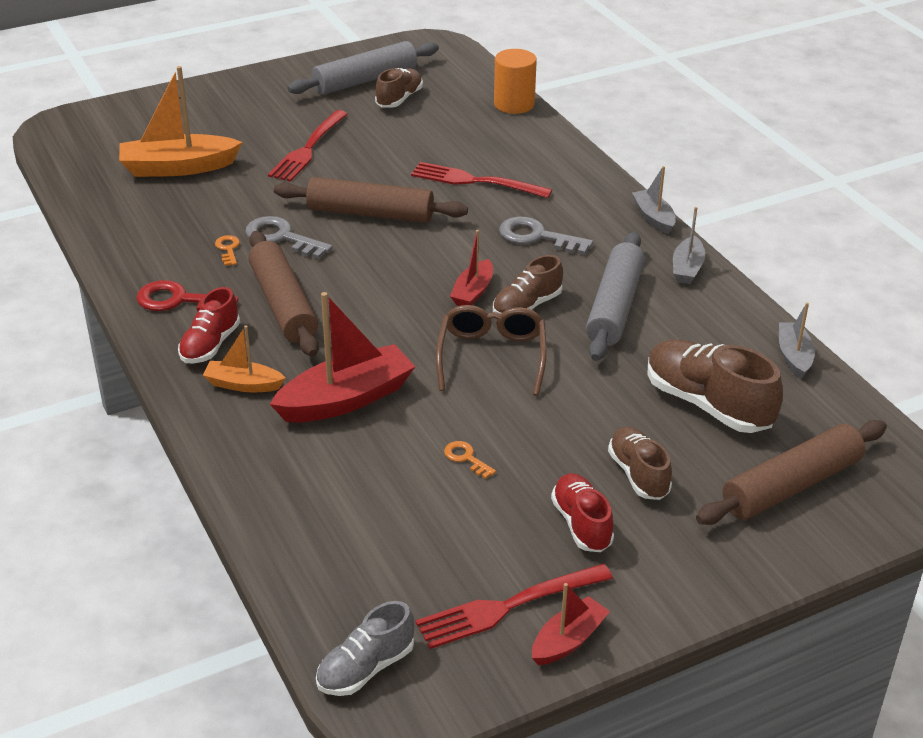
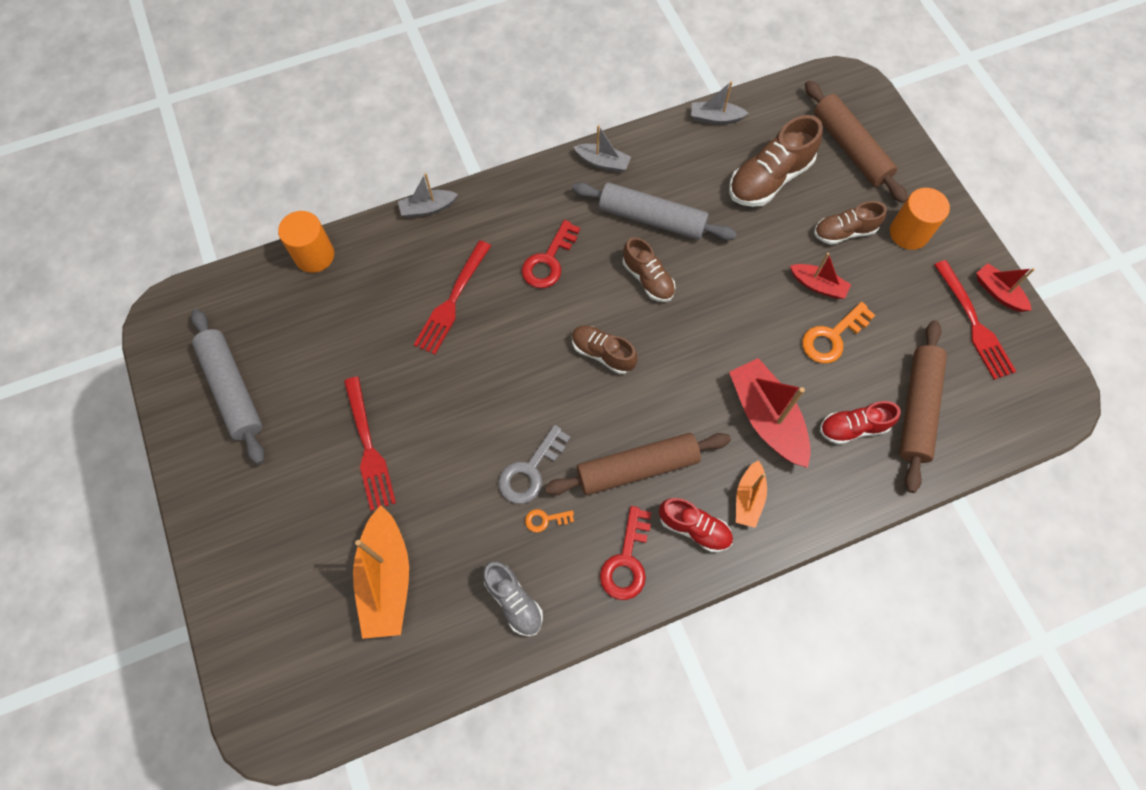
camera: 85 degrees left, 30 degrees up
red fork [268,110,348,182] -> red fork turned 45 degrees clockwise [344,377,396,511]
brown rolling pin [274,177,468,223] -> brown rolling pin moved to [900,320,947,493]
grey shoe [316,601,414,696] -> grey shoe moved to [483,561,543,636]
brown shoe [375,68,423,108] -> brown shoe moved to [572,326,638,374]
brown glasses [436,305,547,396] -> none
orange key [444,441,496,479] -> orange key [802,302,875,363], size x1.89
red boat [450,230,493,306] -> red boat moved to [790,252,851,299]
grey key [499,217,593,255] -> red key [522,220,580,288]
red shoe [551,473,614,552] -> red shoe moved to [820,401,901,445]
grey boat [632,166,676,234] -> grey boat moved to [398,173,458,218]
none -> orange cylinder [890,188,950,250]

